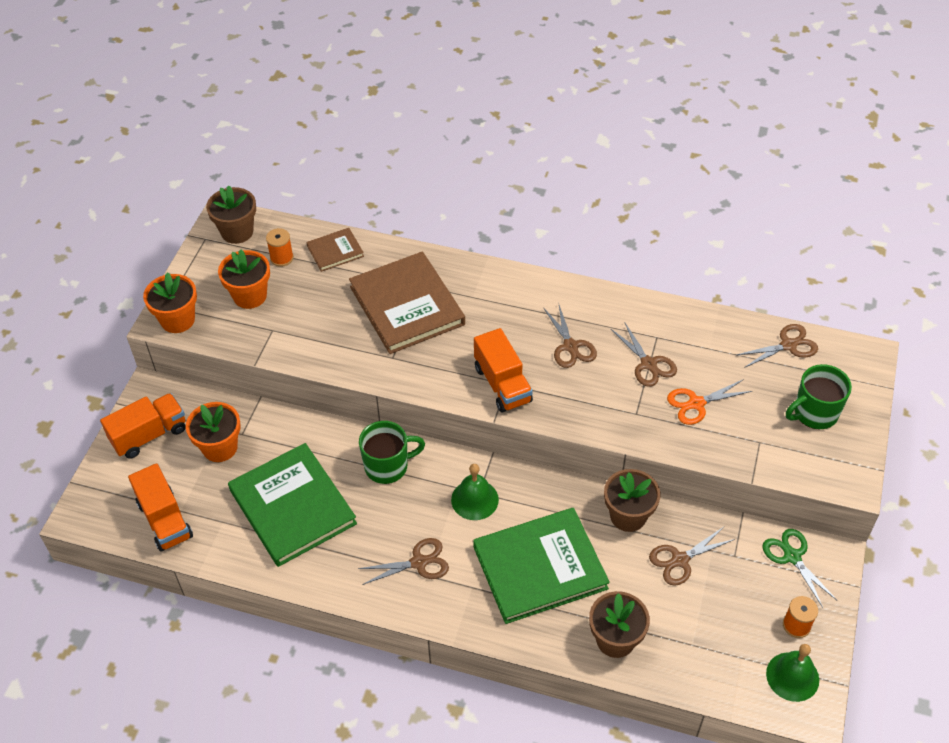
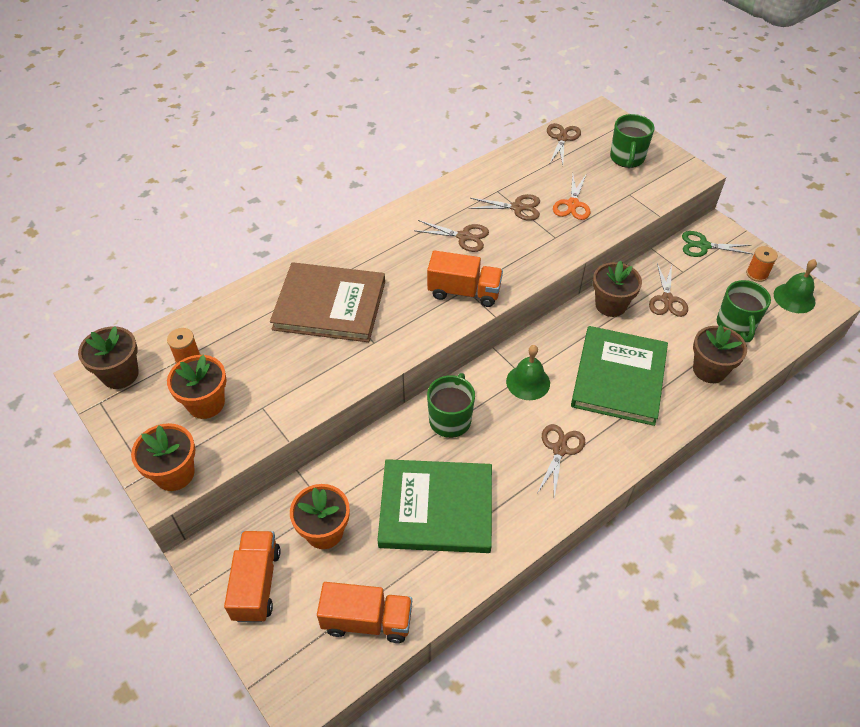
camera: 55 degrees left, 0 degrees up
brown book [306,228,364,272] -> none
none -> green mug [717,280,771,342]

